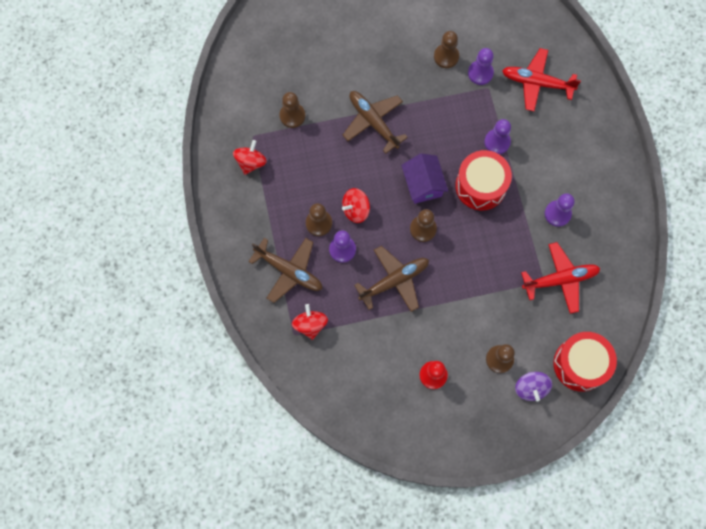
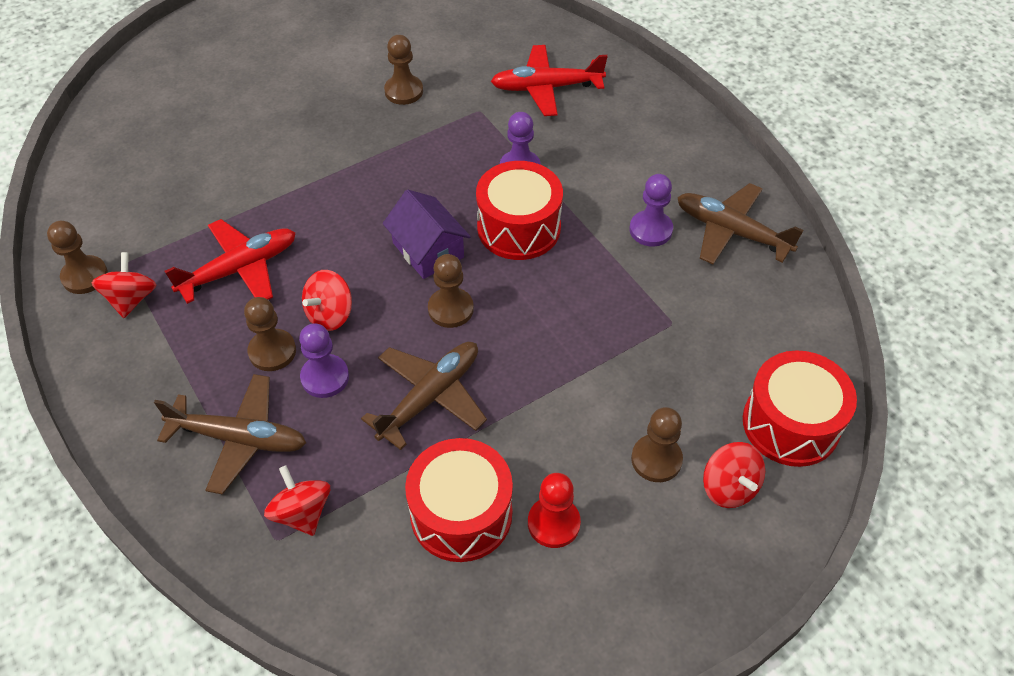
camera: 20 degrees left, 20 degrees down
brown pawn [280,92,305,128] -> brown pawn moved to [47,221,108,294]
brown plane [343,91,408,154] -> brown plane moved to [677,183,804,264]
purple pawn [468,48,494,85] -> none
purple spinning top [515,372,552,401] -> red spinning top [703,442,765,508]
red plane [521,242,600,314] -> red plane moved to [164,219,296,304]
none -> red drum [405,438,513,562]

